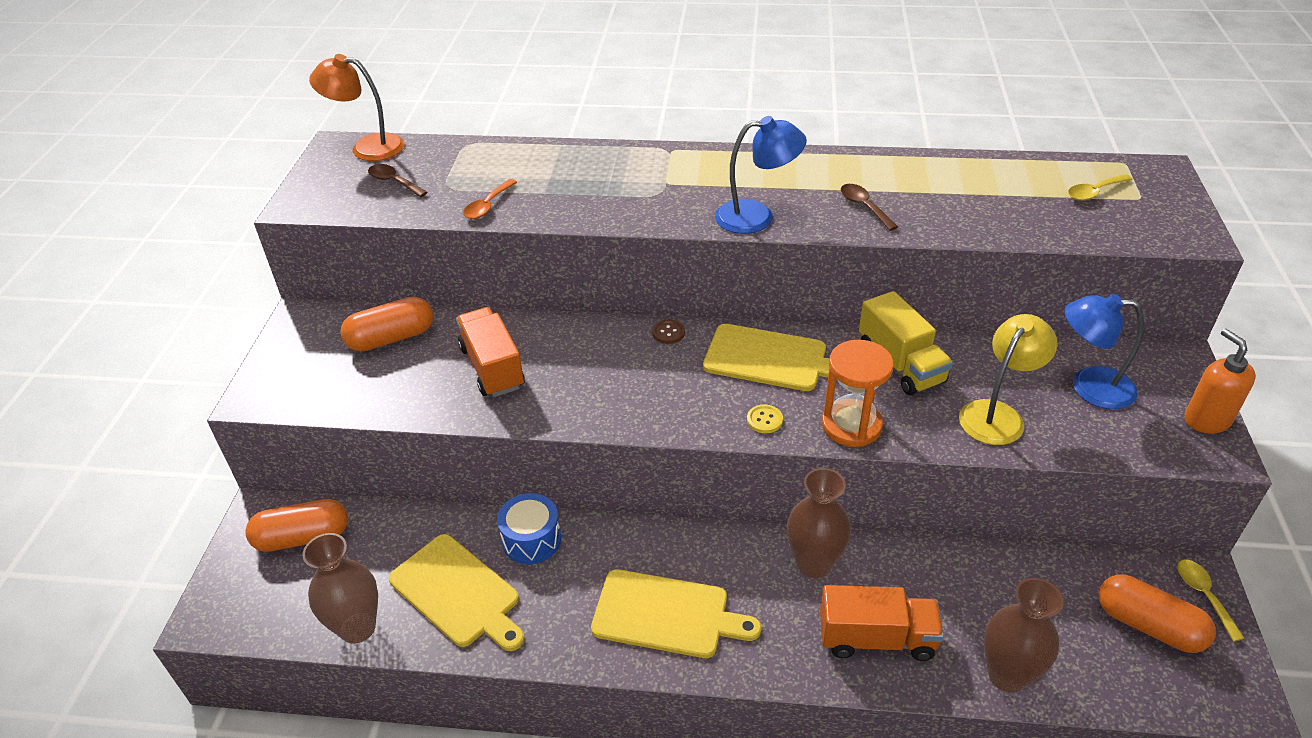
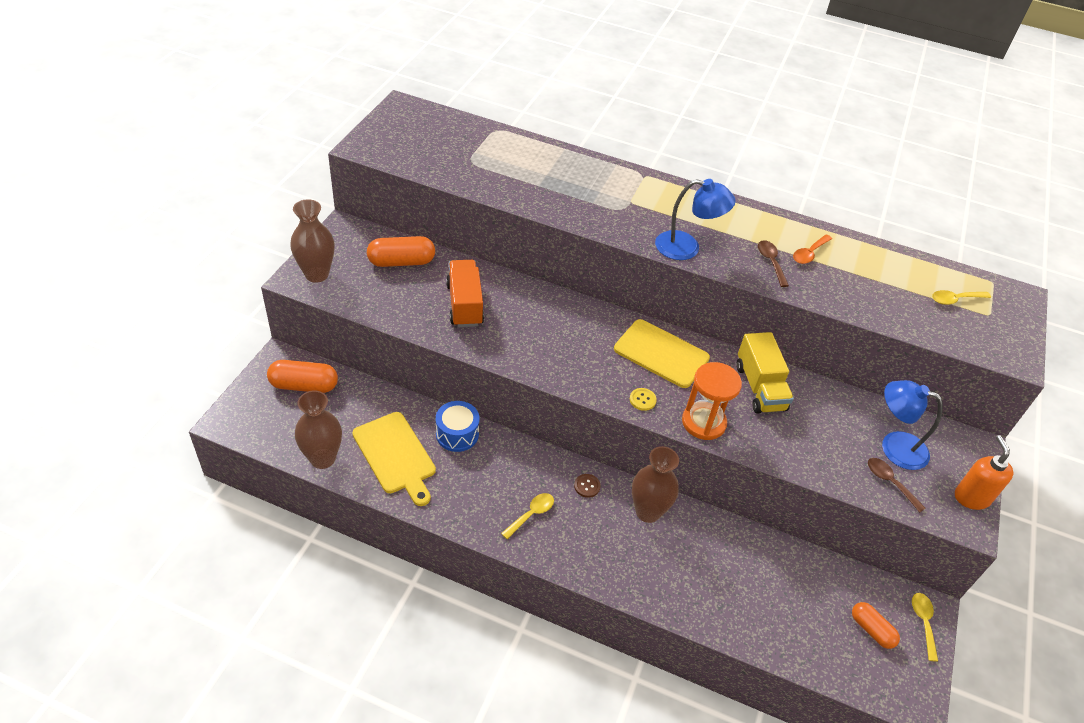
camera: 10 degrees right, 5 degrees up
orange lamp [309,54,405,161] -> none
brown spoon [368,164,428,197] -> brown spoon moved to [868,458,925,513]
orange spoon [463,179,517,219] -> orange spoon moved to [793,235,832,264]
yellow cutting board [591,569,761,658] -> yellow spoon [501,493,554,539]
brown button [652,320,685,344] -> brown button moved to [574,474,601,498]
orange truck [820,585,944,661] -> none
yellow lamp [959,314,1057,445] -> none
brown vase [984,578,1064,693] -> brown vase moved to [290,199,335,283]
orange capsule [1099,574,1216,653] -> orange capsule [852,602,900,649], size x0.65

